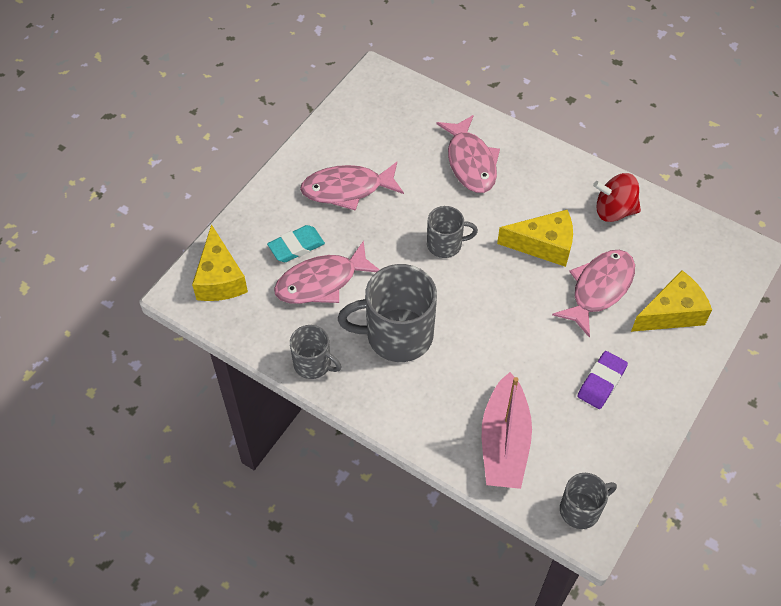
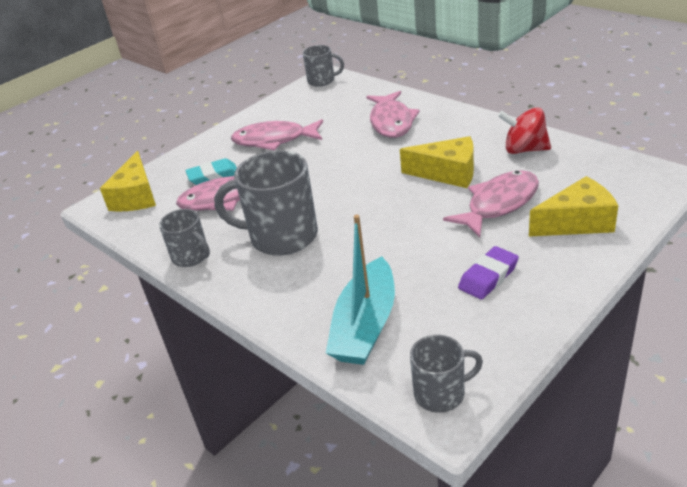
camera: 15 degrees right, 20 degrees down
grey mug [427,206,478,258] -> grey mug moved to [303,45,344,87]
pink boat [482,372,532,489] -> turquoise boat [326,214,395,365]

